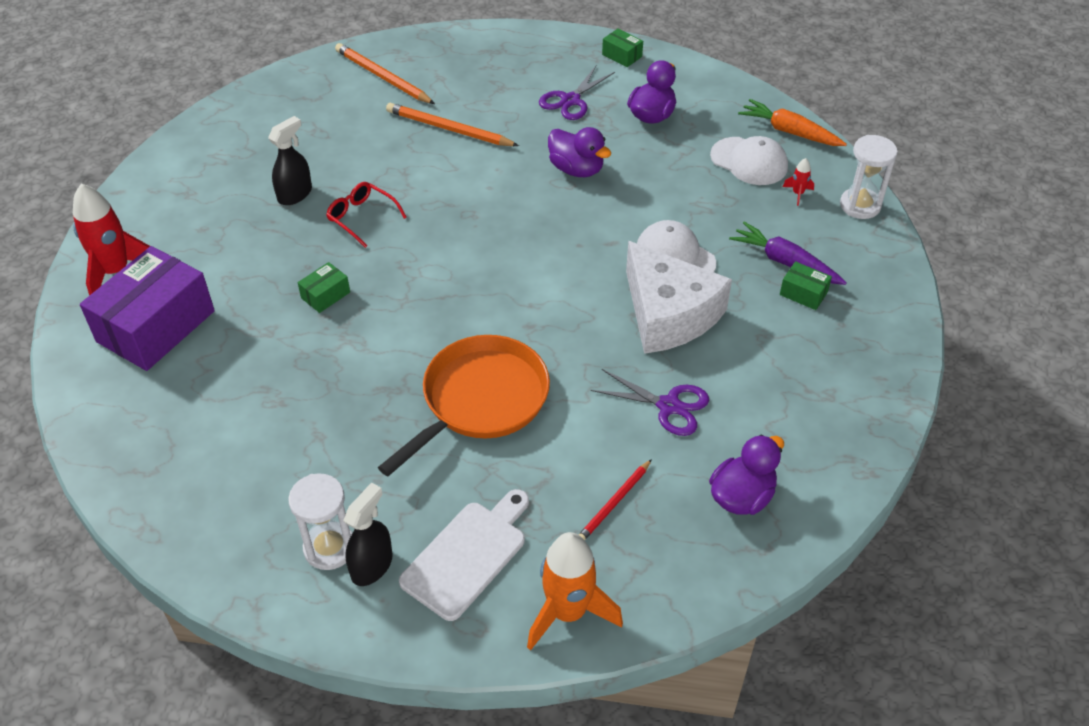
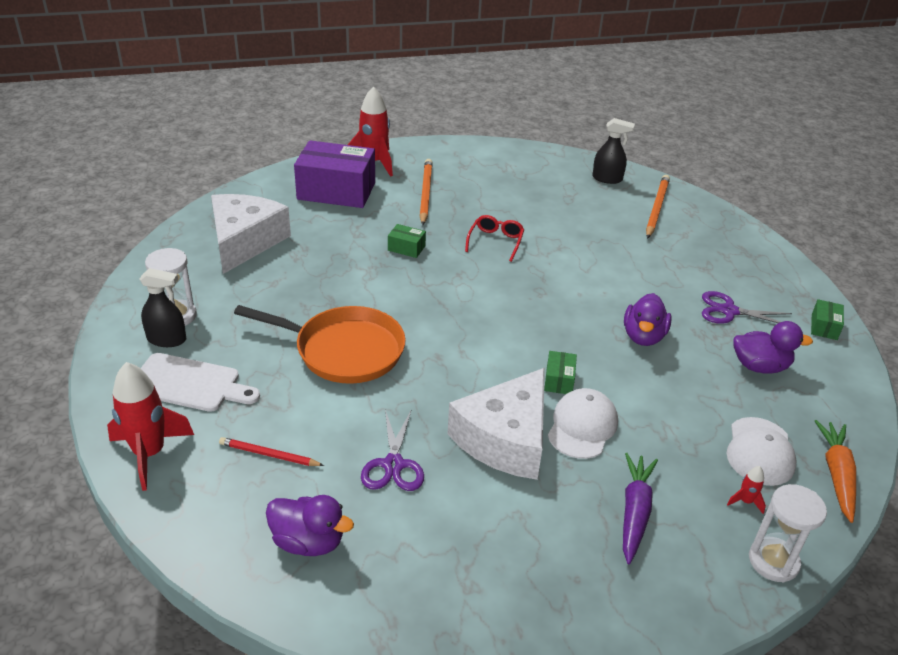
camera: 65 degrees right, 10 degrees down
black spray bottle [268,116,312,205] -> black spray bottle moved to [593,118,635,184]
orange pencil [386,103,519,146] -> orange pencil moved to [420,159,433,225]
orange rocket [527,532,623,651] -> red rocket [107,362,194,491]
green box [780,261,832,310] -> green box moved to [544,351,577,394]
none -> white cheese [211,194,291,274]

